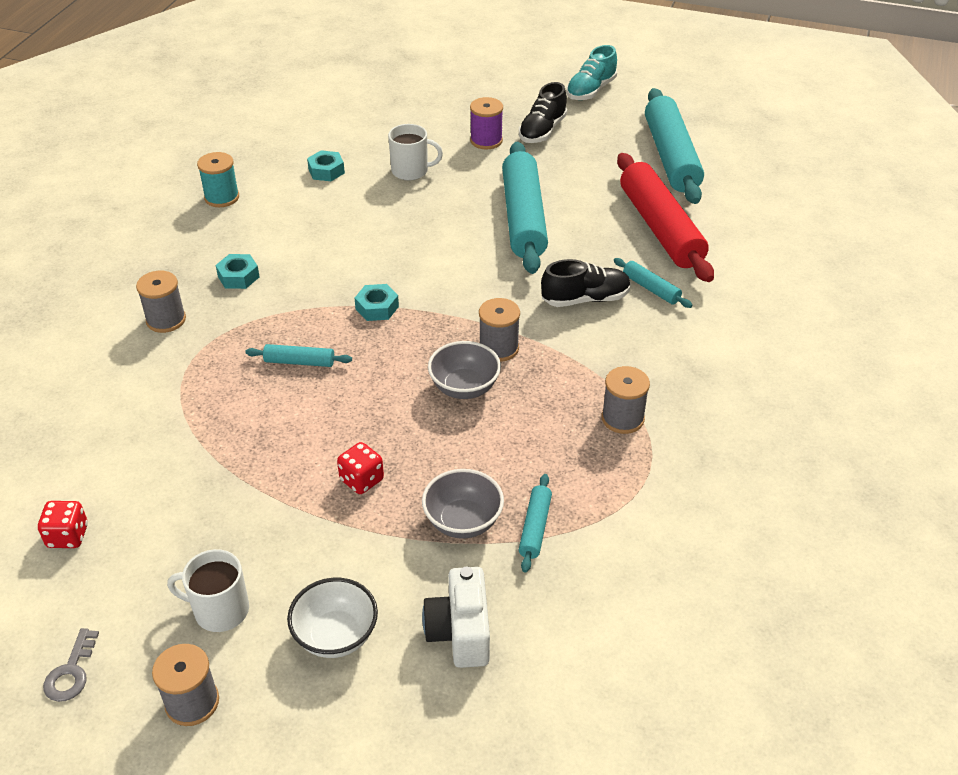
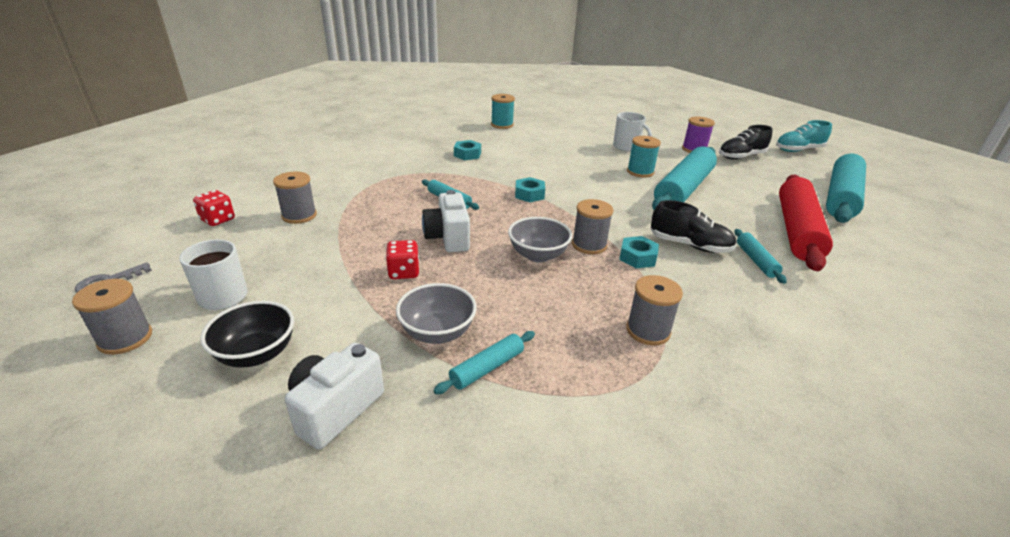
camera: 35 degrees right, 10 degrees down
grey spool [136,271,186,333] -> grey spool moved to [273,171,317,224]
white bowl [287,578,378,658] -> black bowl [200,301,294,368]
turquoise nut [307,150,345,181] -> turquoise nut moved to [619,236,659,268]
none -> white camera [422,190,470,252]
none -> turquoise spool [627,136,661,178]

